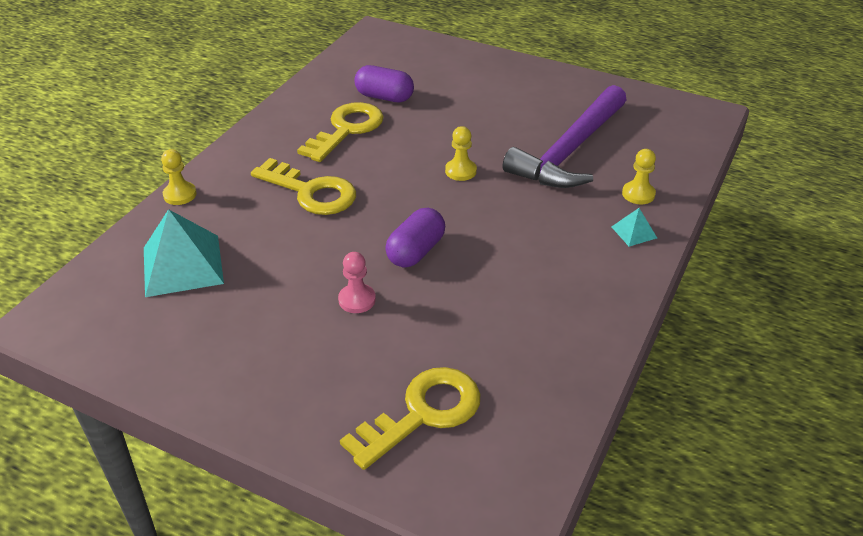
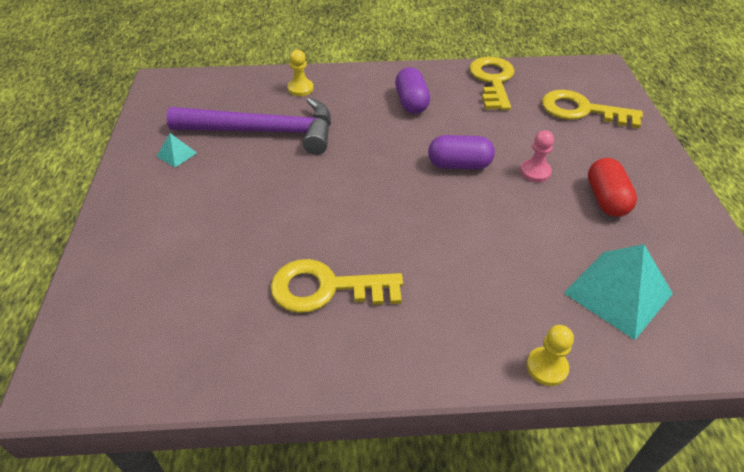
camera: 120 degrees left, 5 degrees up
yellow key [251,158,356,215] -> yellow key moved to [469,57,515,110]
purple capsule [354,65,414,102] -> purple capsule moved to [395,67,430,114]
yellow pawn [445,126,477,181] -> none
turquoise pyramid [611,208,657,247] -> turquoise pyramid moved to [157,133,197,167]
none -> red capsule [588,158,637,217]

